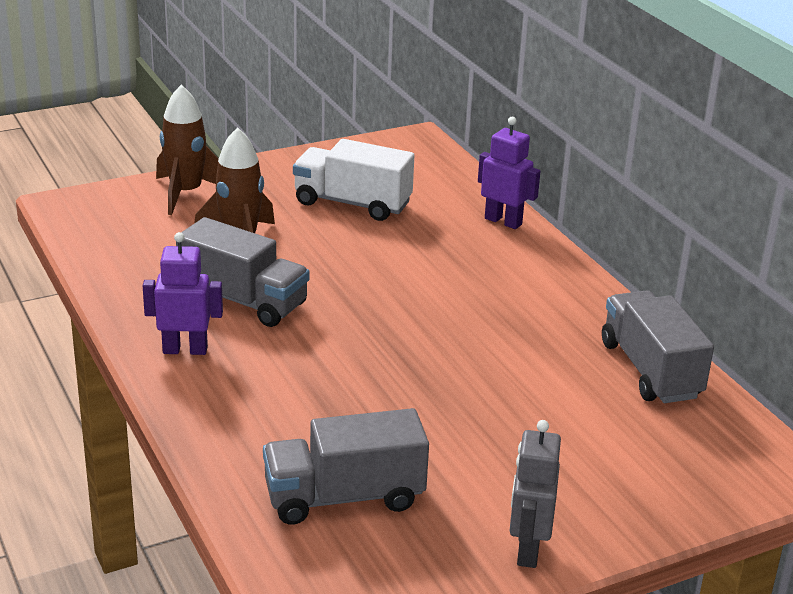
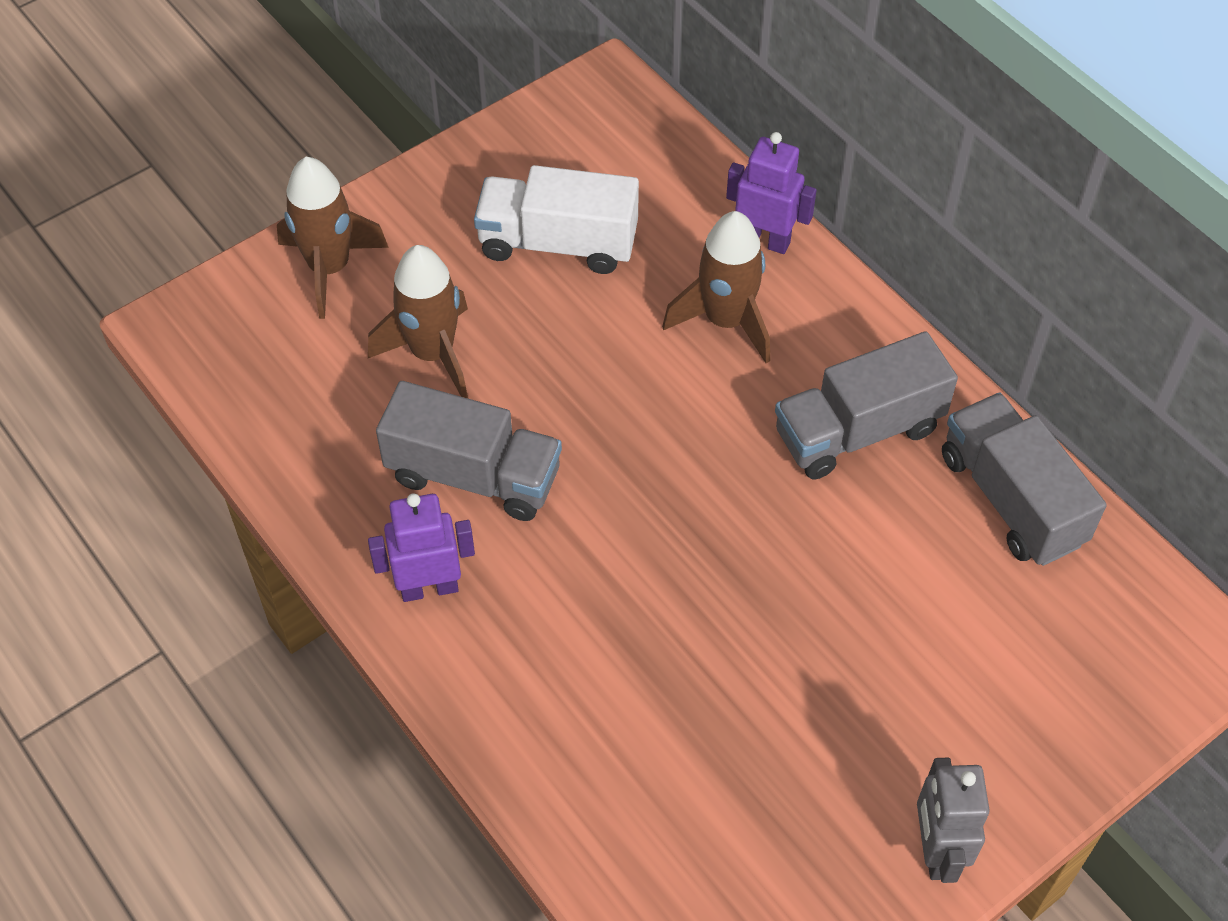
camera: 10 degrees left, 25 degrees up
grey truck [263,408,429,525] -> grey truck moved to [775,331,958,479]
none -> brown rocket [662,211,770,363]

